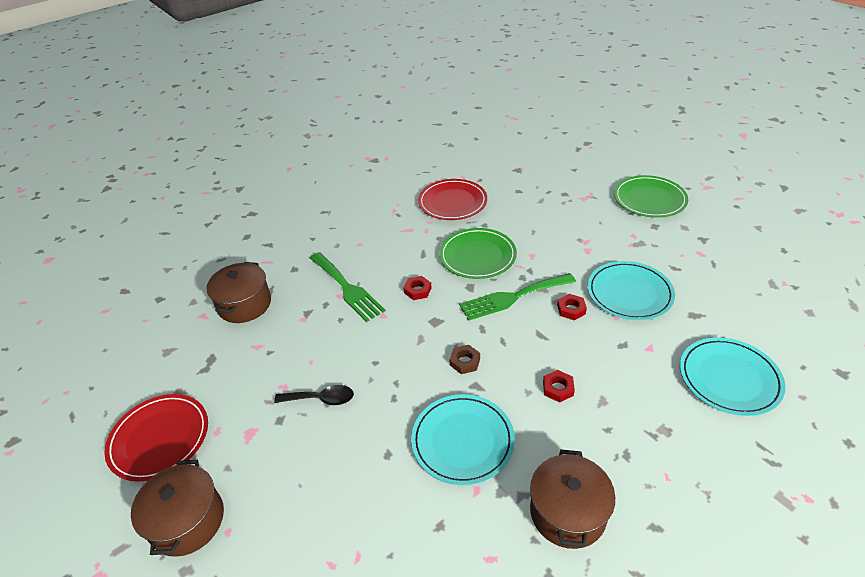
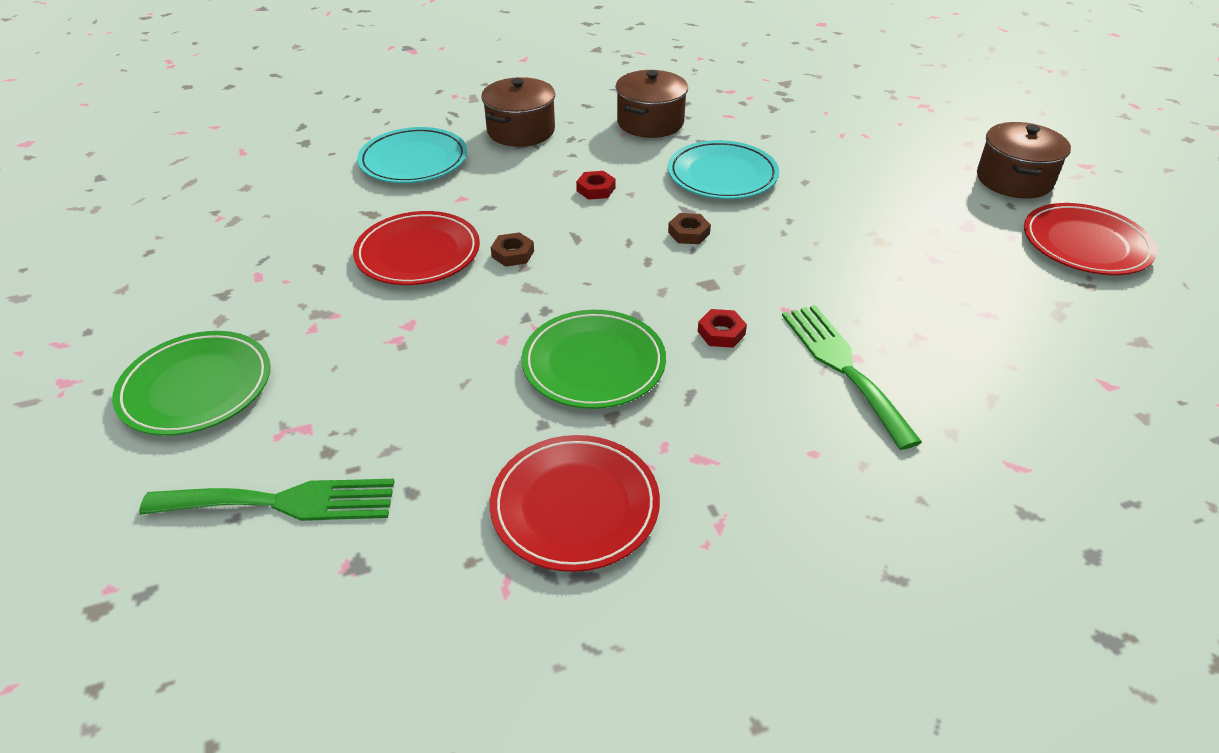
camera: 165 degrees left, 0 degrees up
brown pot [207,262,271,323] -> brown pot moved to [481,77,555,147]
black spoon [274,385,354,405] -> none
green fork [459,273,576,321] -> green fork moved to [139,479,395,521]
red nut [557,294,587,321] -> brown nut [491,232,534,267]
turquoise plate [588,261,675,320] -> red plate [353,211,480,285]

